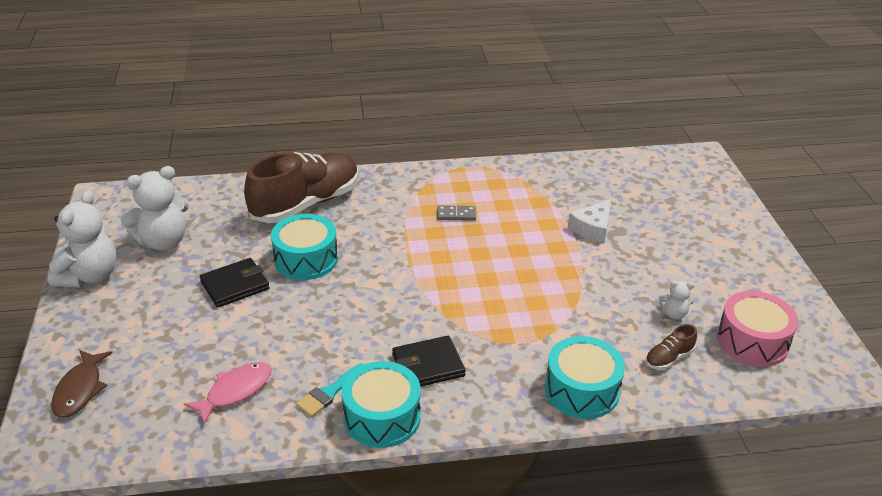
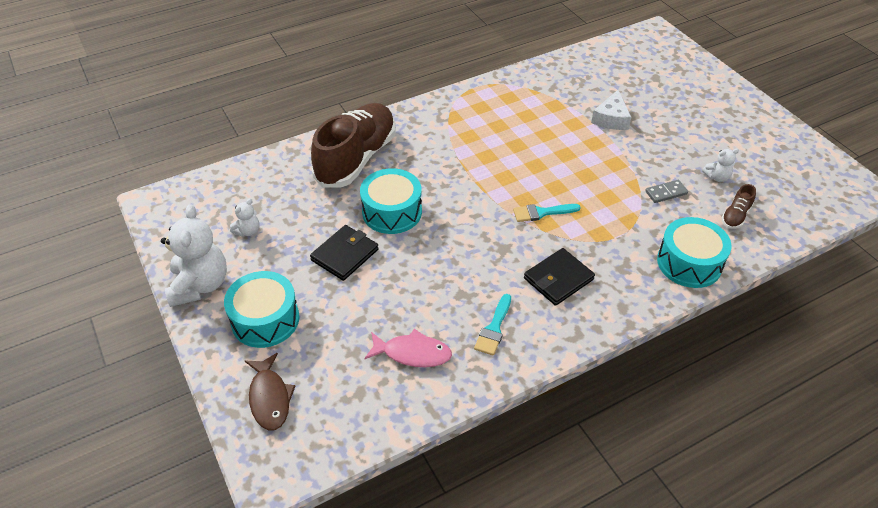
camera: 20 degrees left, 10 degrees up
white teddy bear [121,166,189,251] -> white teddy bear [230,199,259,236], size x0.47
pink fish [184,362,272,425] -> pink fish turned 75 degrees clockwise [364,329,452,367]
turquoise drum [342,361,421,448] -> turquoise drum moved to [224,271,299,348]
grey domino [437,205,476,221] -> grey domino moved to [645,180,688,203]
pink drum [717,291,798,367] -> none
none -> turquoise brush [513,204,581,222]

